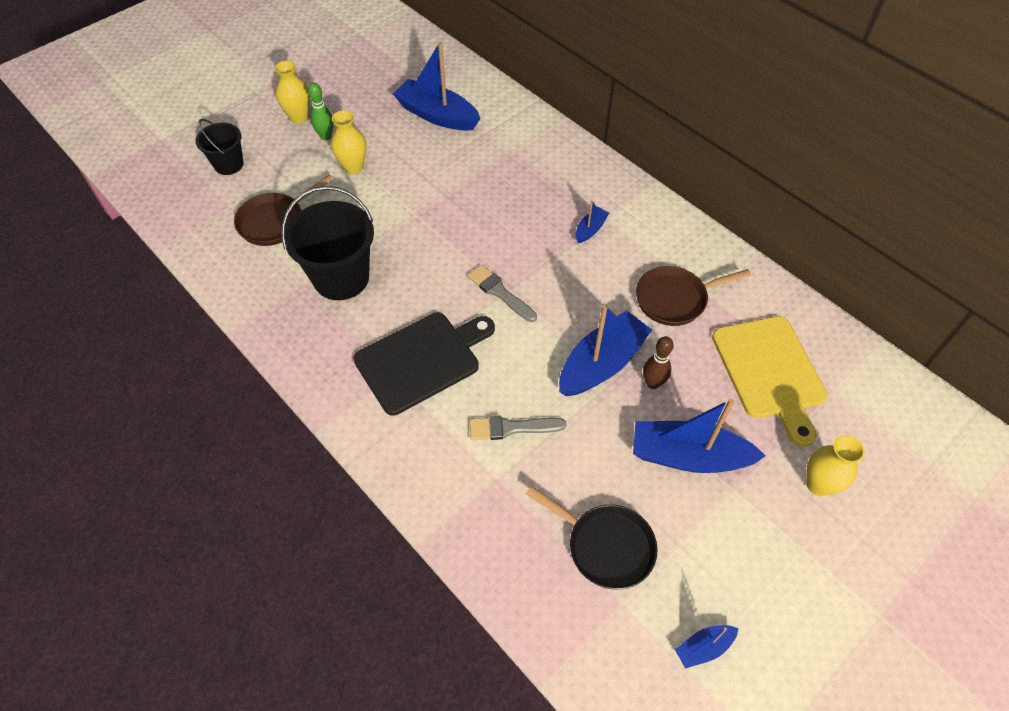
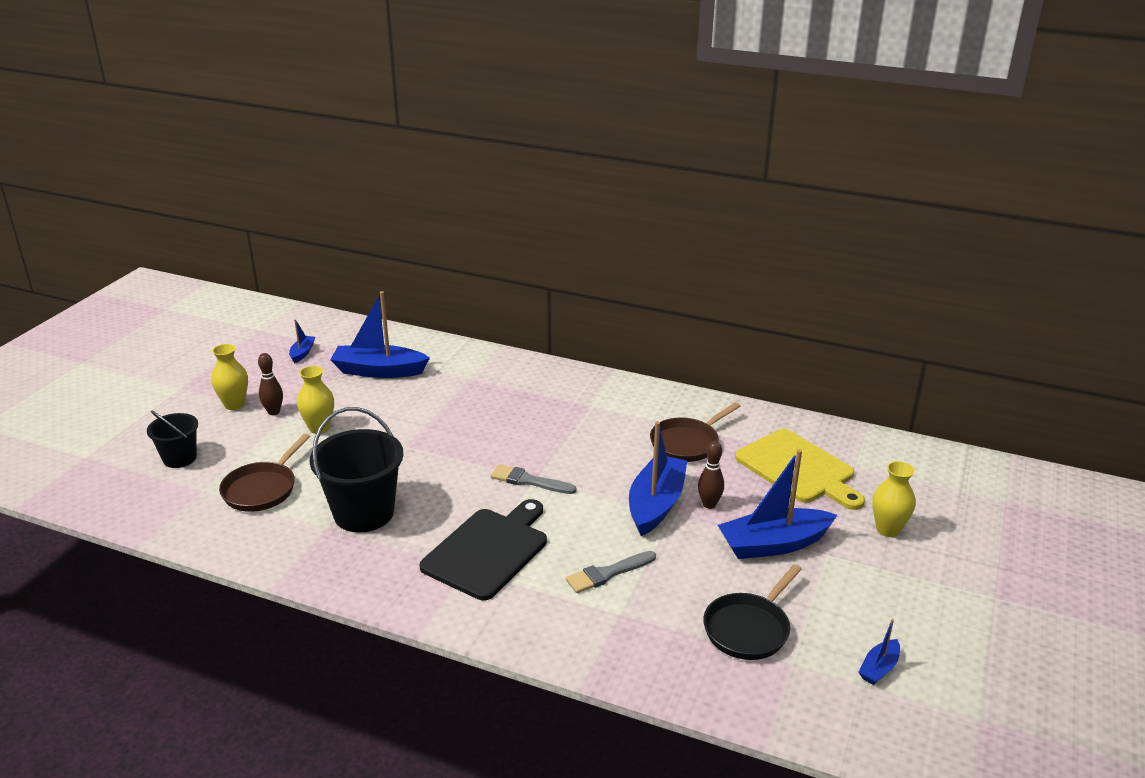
camera: 25 degrees left, 25 degrees down
green bowling pin [308,83,334,140] -> brown bowling pin [258,353,283,415]
black pan [526,486,658,590] -> black pan turned 120 degrees clockwise [703,564,802,660]
blue boat [576,200,609,243] -> blue boat moved to [289,319,315,363]

